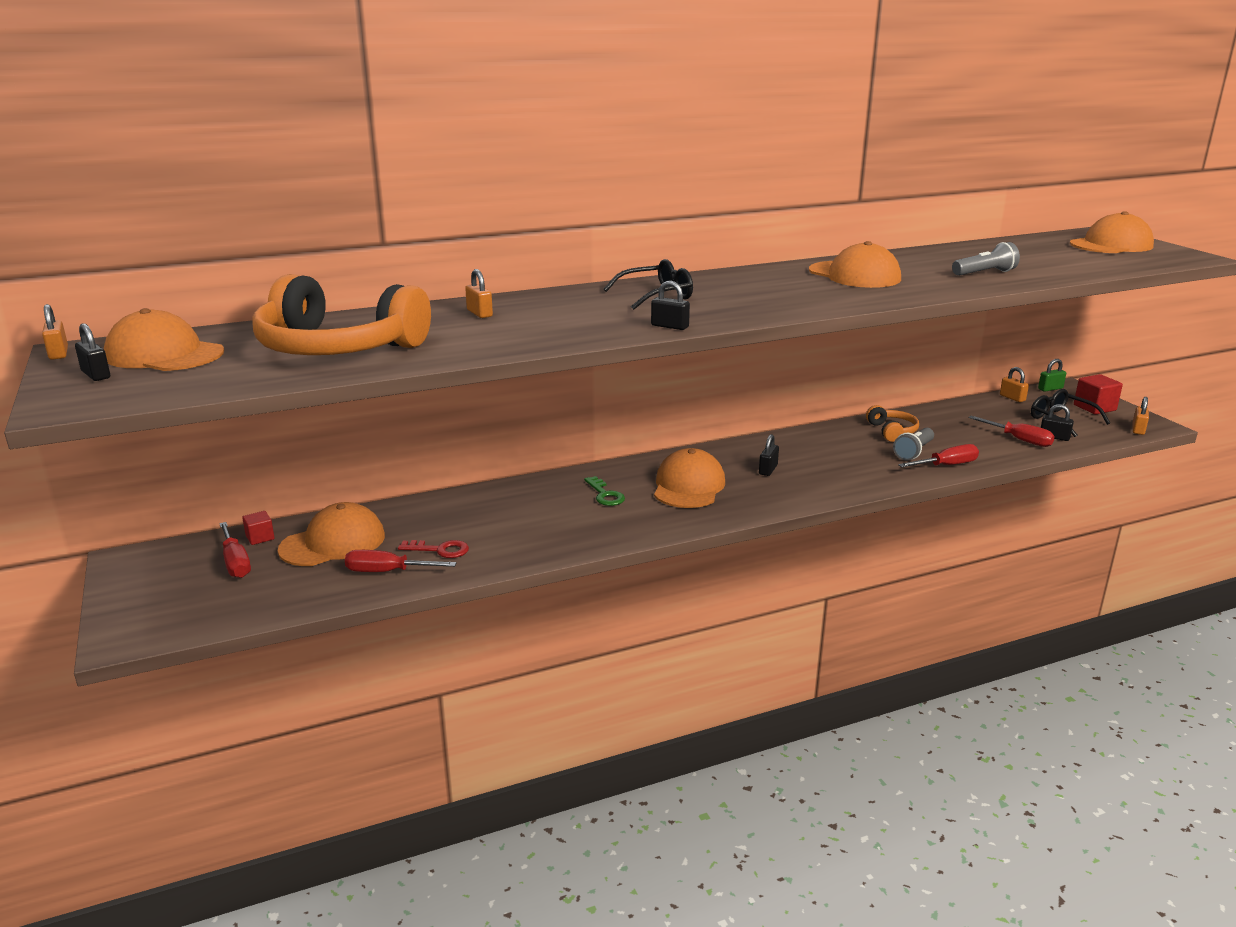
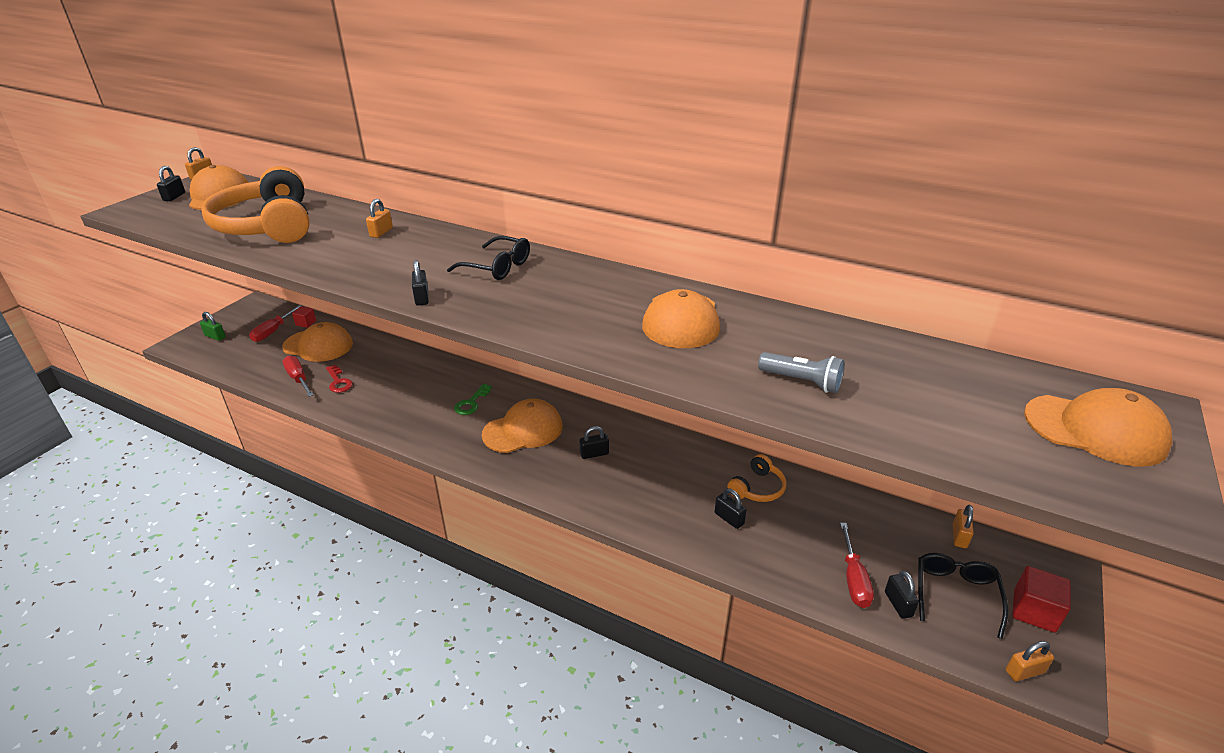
camera: 50 degrees right, 10 degrees up
grey flashlight [893,428,934,460] -> black padlock [715,488,747,529]
red screwdriver [898,444,979,467] -> none
green padlock [1038,359,1066,392] -> green padlock moved to [200,312,226,341]

